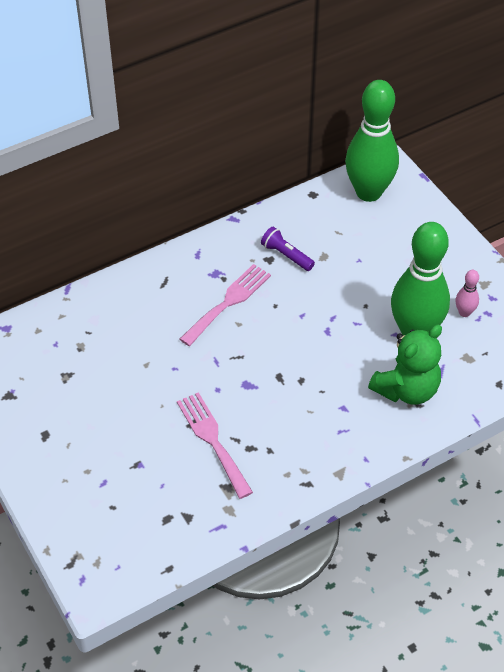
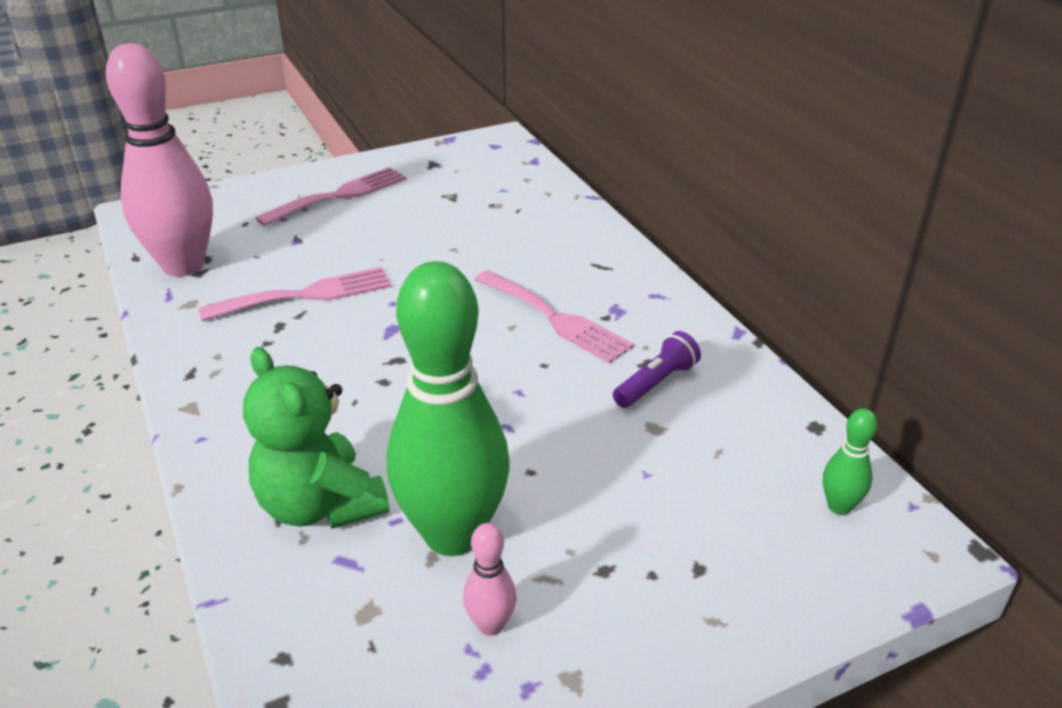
camera: 95 degrees right, 15 degrees down
green bowling pin [345,80,399,202] -> green bowling pin [823,408,877,515], size x0.41
none -> pink bowling pin [106,43,213,276]
none -> pink fork [256,167,406,226]

